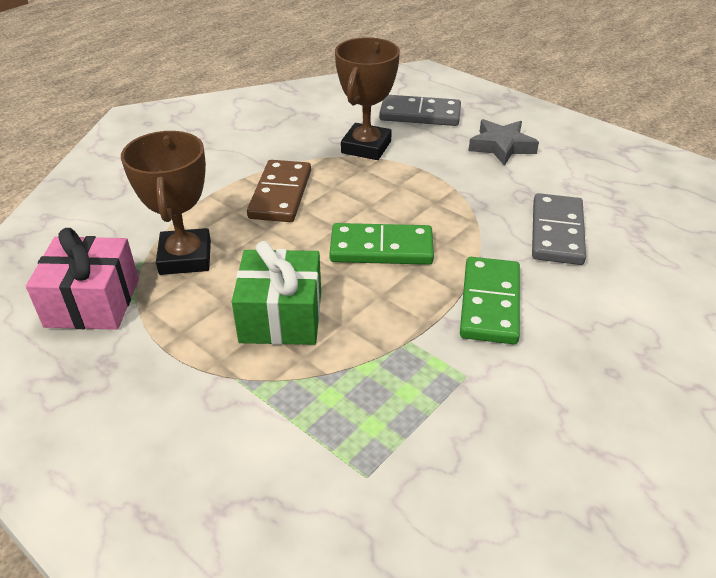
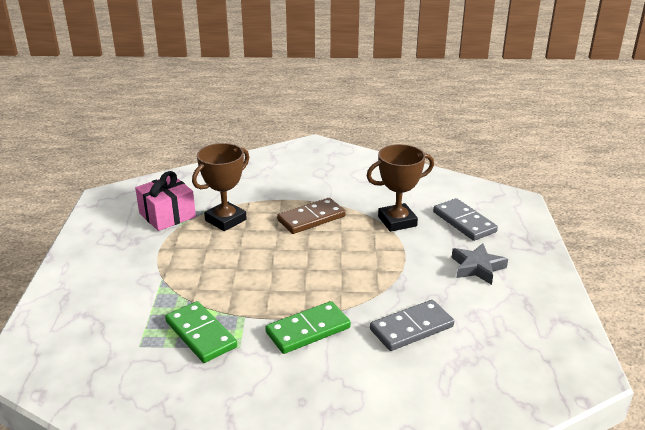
camera: 50 degrees right, 10 degrees down
green gift [232,241,321,345] -> none
green domino [329,223,434,265] -> green domino moved to [165,301,237,363]

